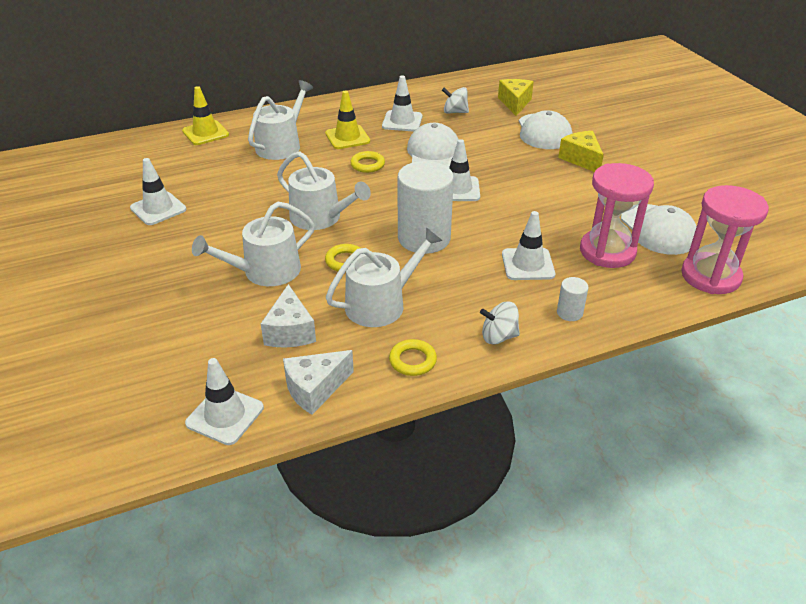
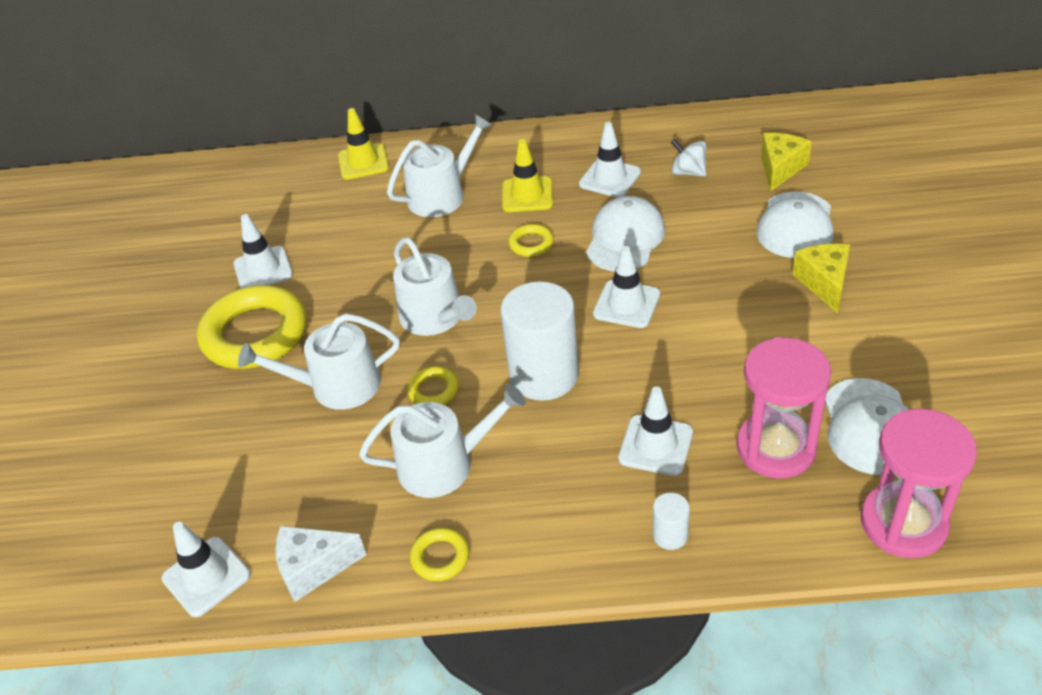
camera: 25 degrees right, 5 degrees up
white cheese [261,284,316,348] -> none
white spinning top [480,302,520,345] -> none
none -> yellow ring [197,285,306,369]

